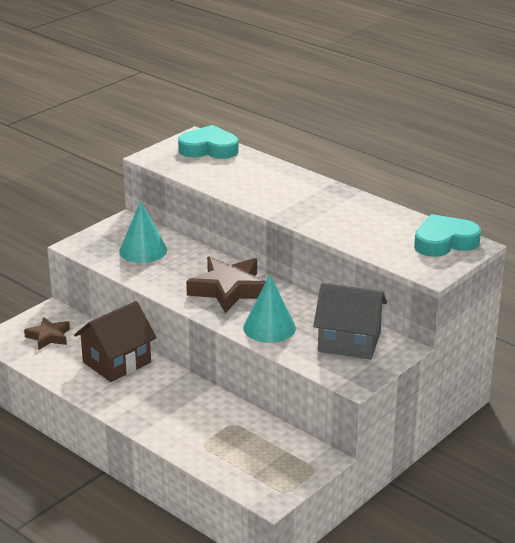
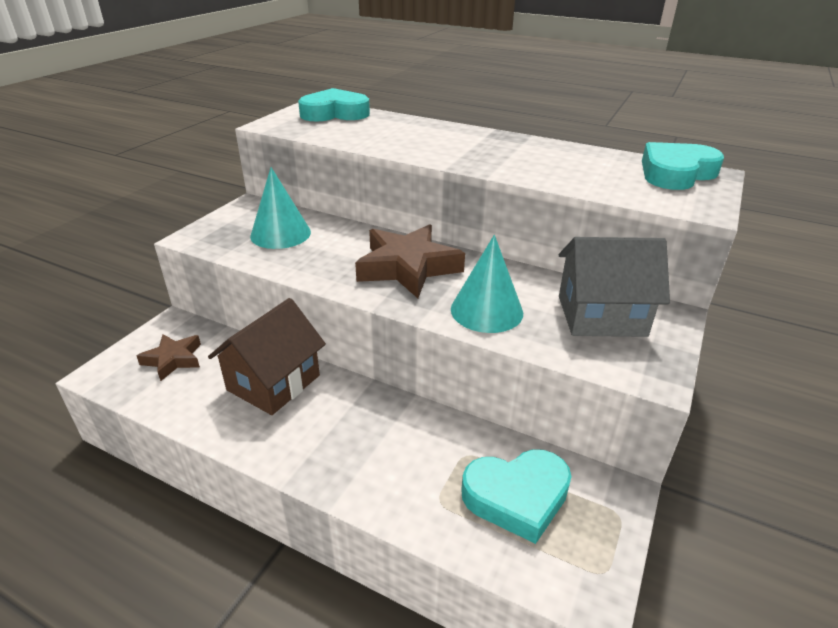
camera: 15 degrees left, 5 degrees up
none -> turquoise heart [461,449,572,544]

